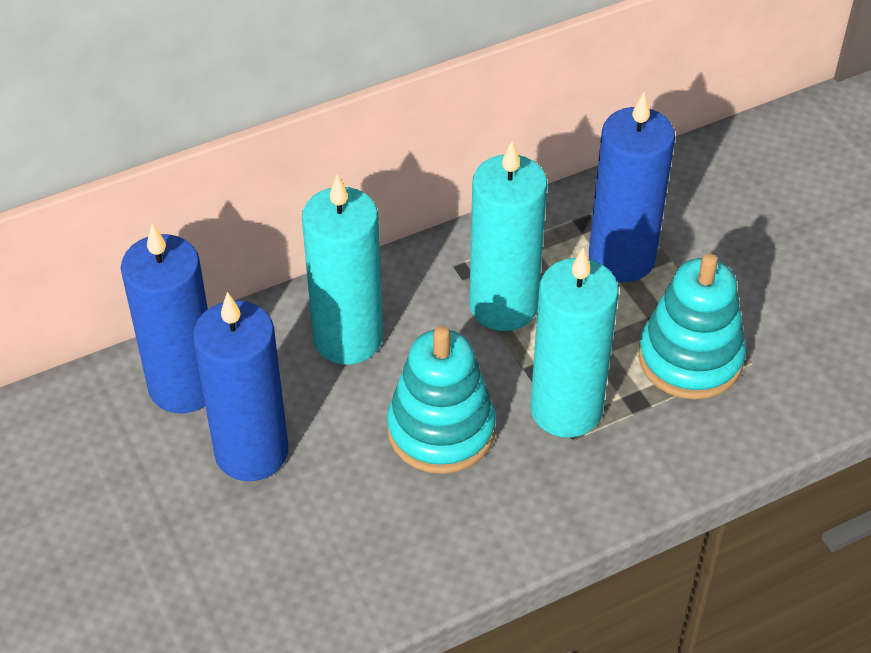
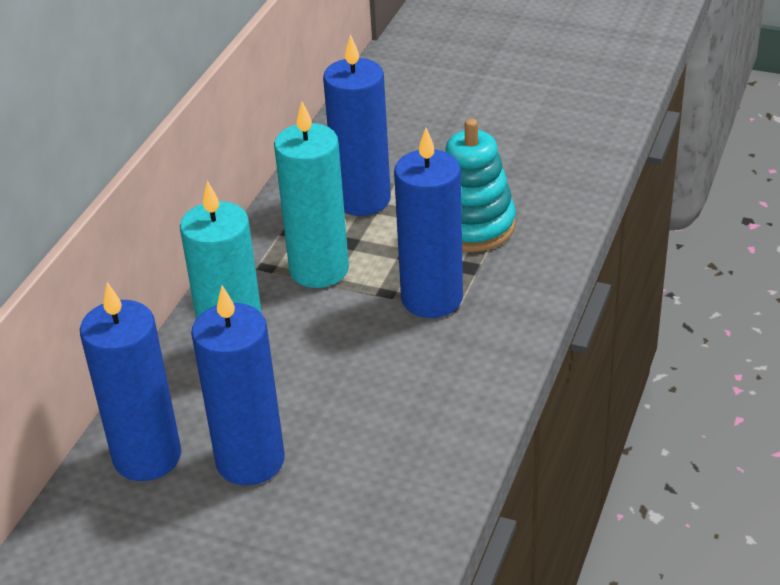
camera: 40 degrees left, 10 degrees down
turquoise stacking toy [387,326,496,474] -> none
turquoise candle [530,248,619,438] -> blue candle [394,128,463,318]

